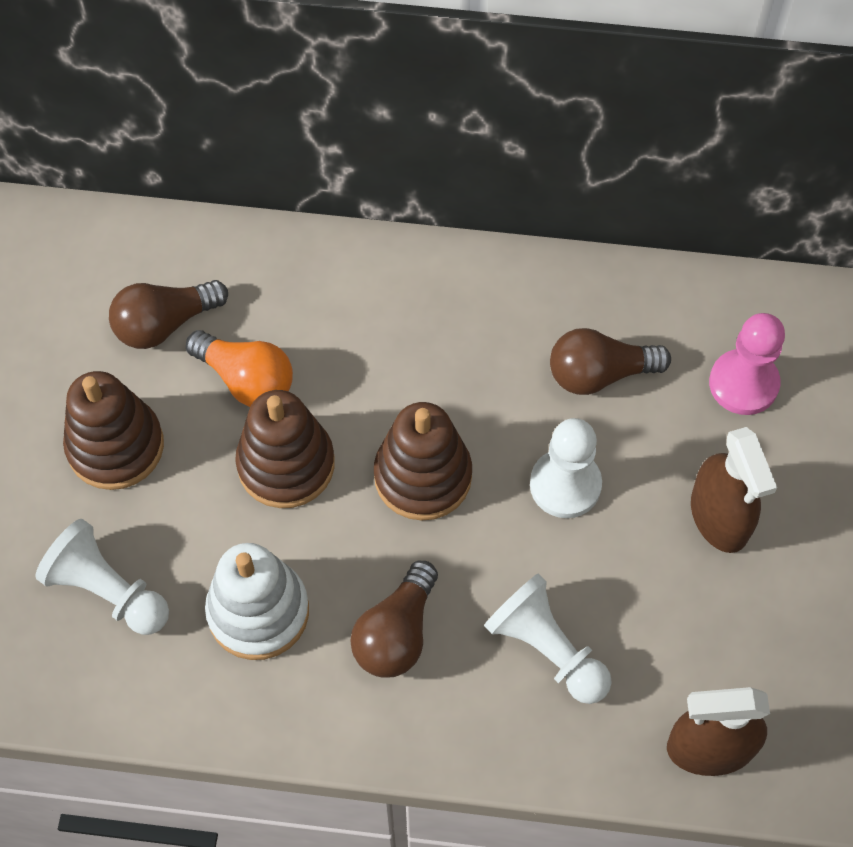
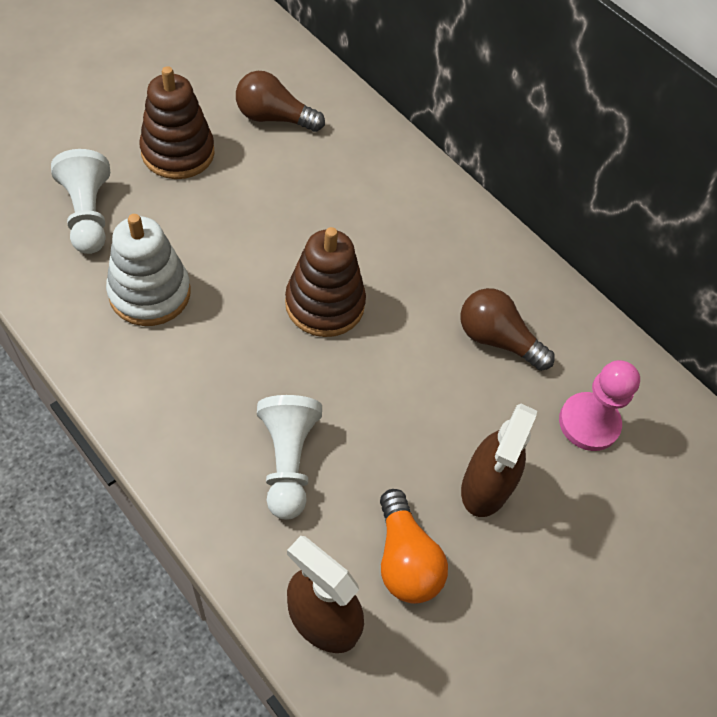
camera: 35 degrees right, 5 degrees down
orange light bulb [186,330,293,407] -> orange light bulb moved to [380,489,448,604]
brown stacking toy [235,390,335,508] -> none
brown light bulb [350,561,438,678] -> none
white pawn [530,418,602,518] -> none

